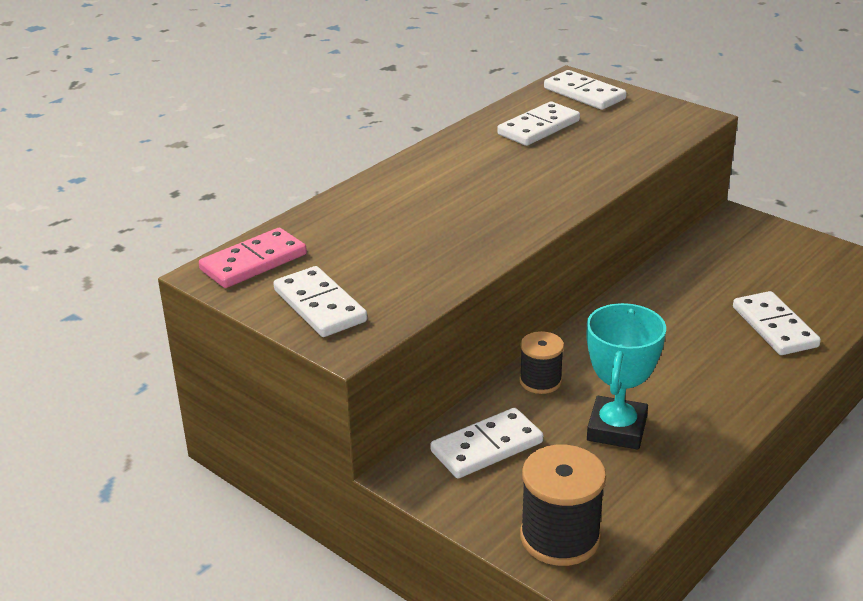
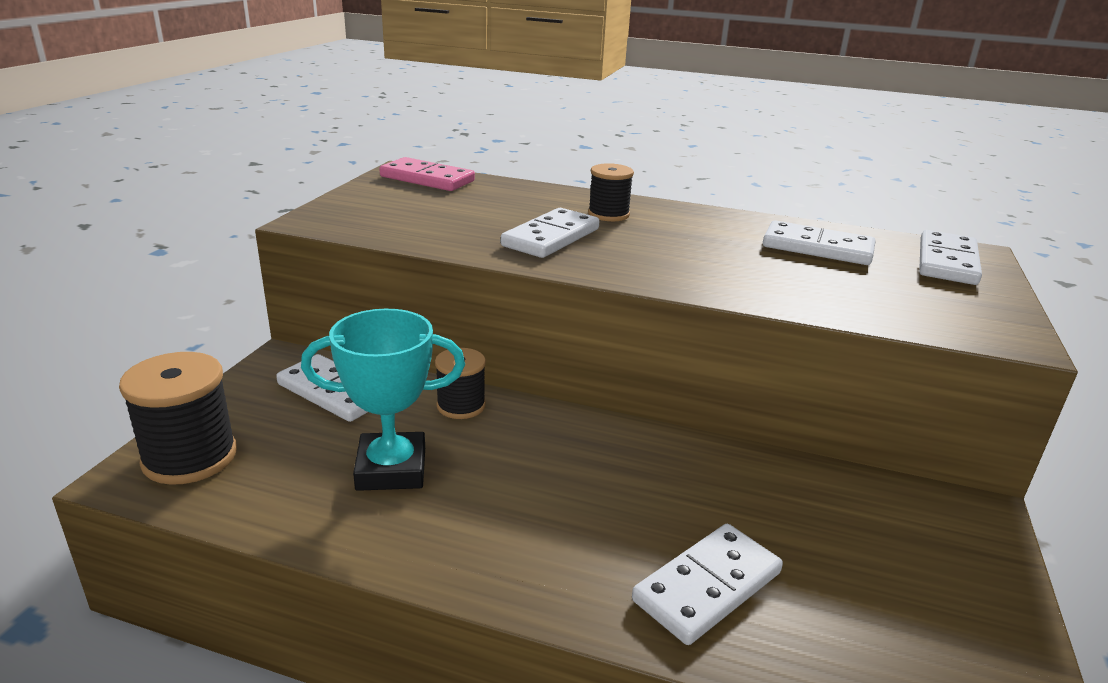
camera: 65 degrees right, 5 degrees down
white domino [273,266,367,337] -> white domino moved to [501,208,599,258]
none -> black spool [588,163,634,221]

